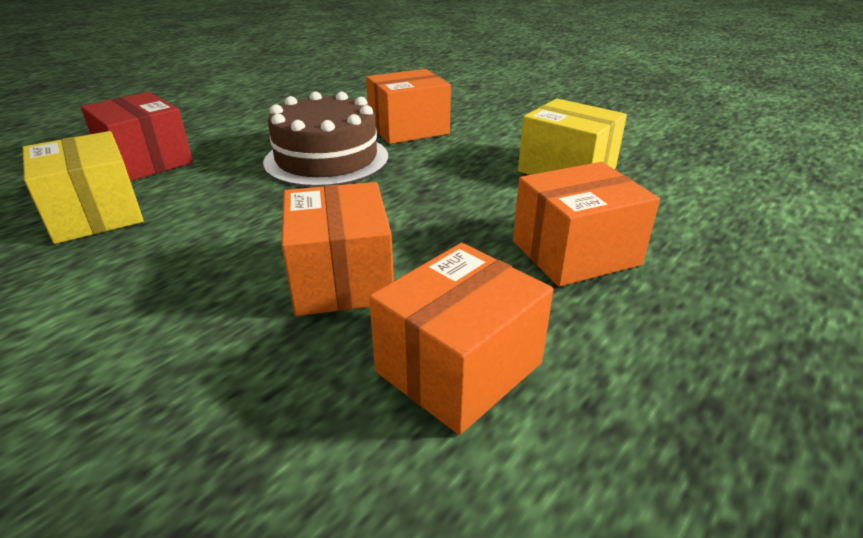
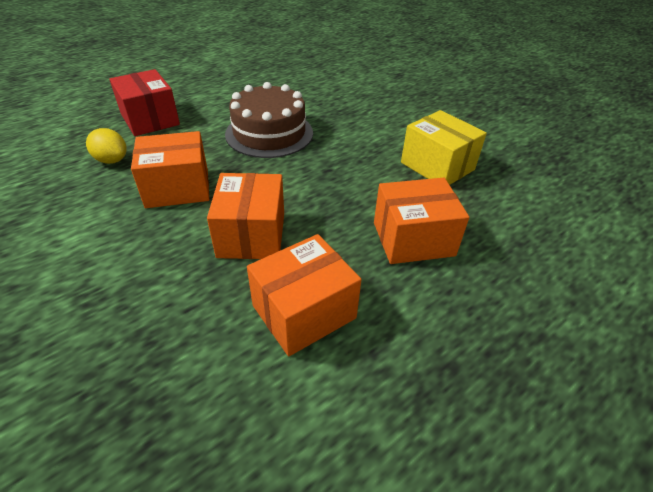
camera: 10 degrees right, 10 degrees up
yellow box [23,131,144,244] -> yellow lemon [86,128,127,164]
orange box [366,69,451,144] -> orange box moved to [131,131,209,208]

